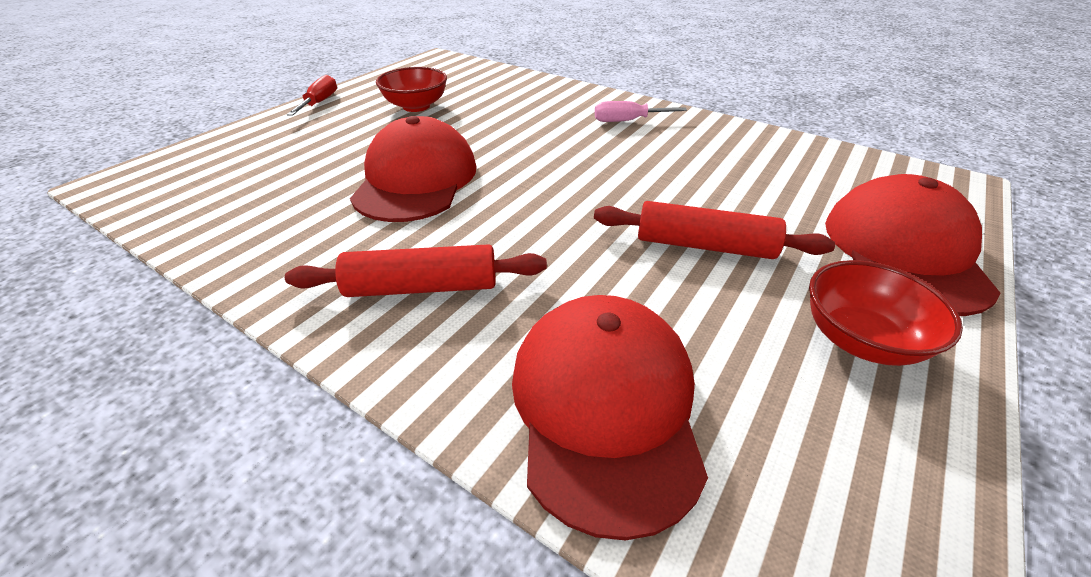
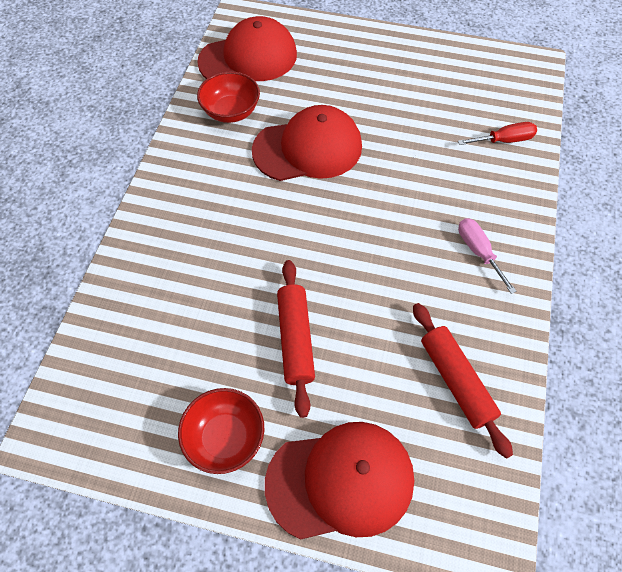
camera: 70 degrees right, 20 degrees up
red rolling pin [285,244,547,297] -> red rolling pin moved to [413,303,513,459]
red screwdriver [287,75,337,116] -> red screwdriver moved to [458,122,537,145]
red bowl [376,67,447,112] -> red bowl moved to [197,71,260,123]
red cap [512,295,708,541] -> red cap moved to [197,16,297,81]

